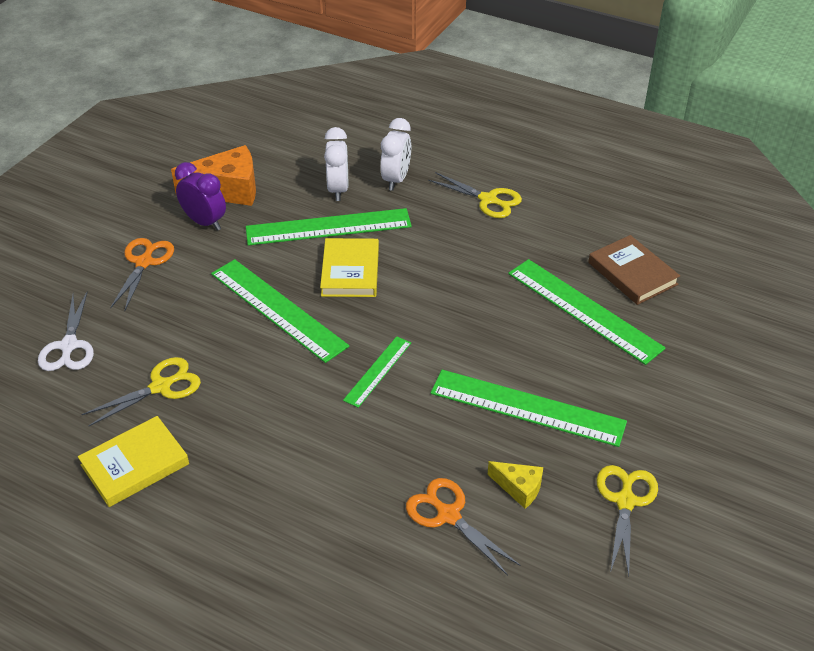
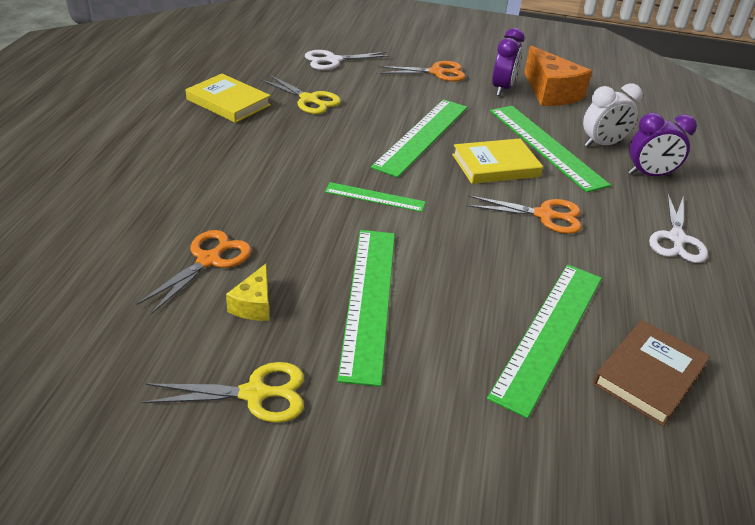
camera: 70 degrees right, 5 degrees down
white clock [380,118,411,191] -> purple clock [628,112,697,177]
yellow scissors [428,172,522,218] -> white scissors [649,194,708,263]
none -> orange scissors [467,195,582,234]

